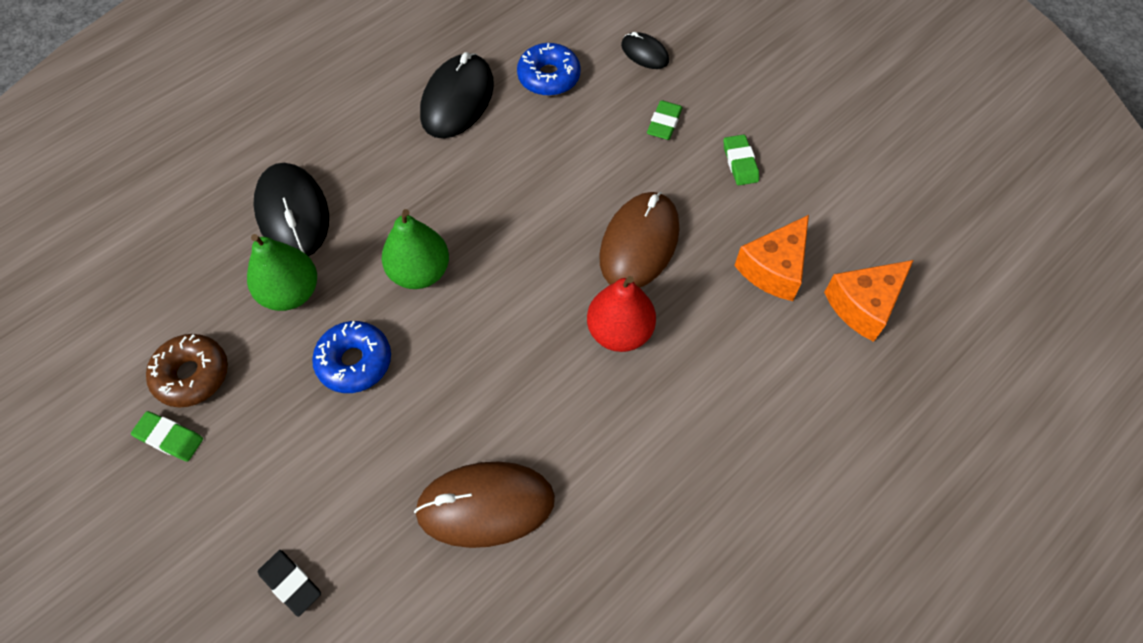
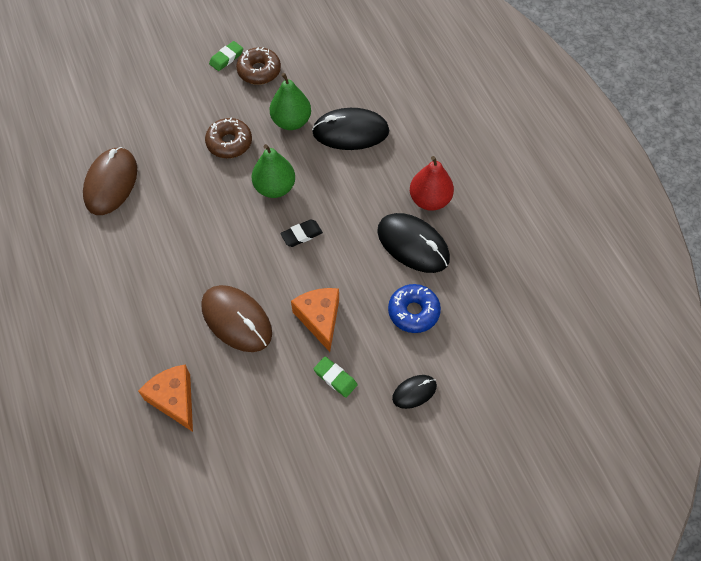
camera: 110 degrees right, 0 degrees up
black eraser [258,550,321,617] -> black eraser moved to [280,219,323,247]
blue donut [312,321,391,393] -> brown donut [205,118,252,158]
red pear [587,276,656,352] -> red pear moved to [410,156,454,211]
green eraser [724,134,759,185] -> none
orange cheese [824,260,913,342] -> orange cheese moved to [291,288,339,352]

